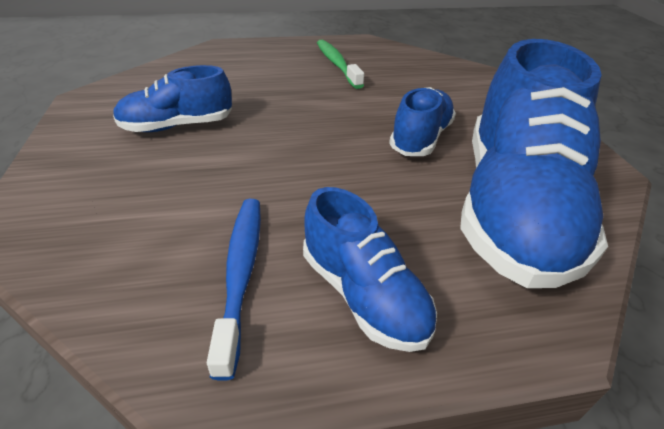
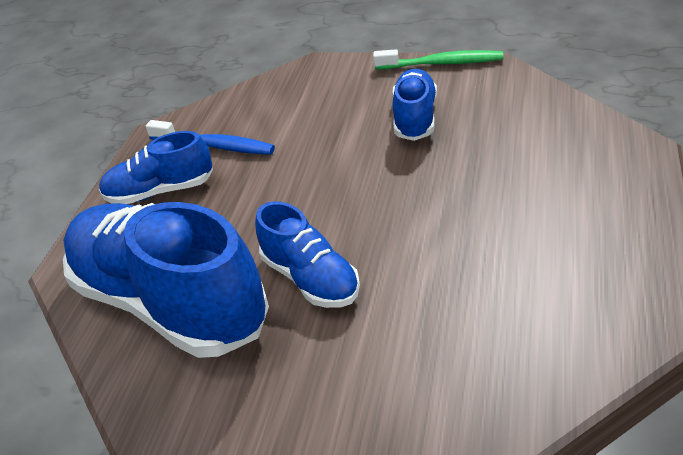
camera: 120 degrees right, 0 degrees up
green toothbrush [317,40,364,89] -> green toothbrush moved to [373,49,503,70]

